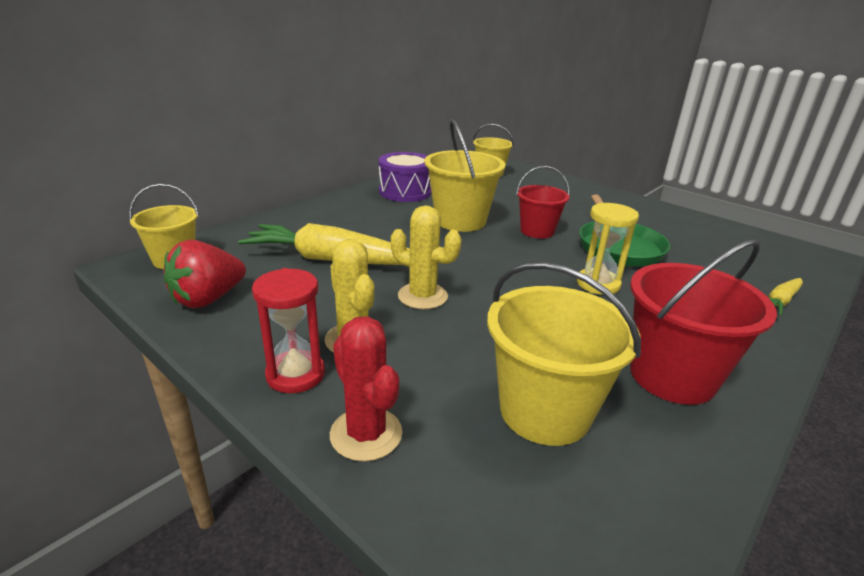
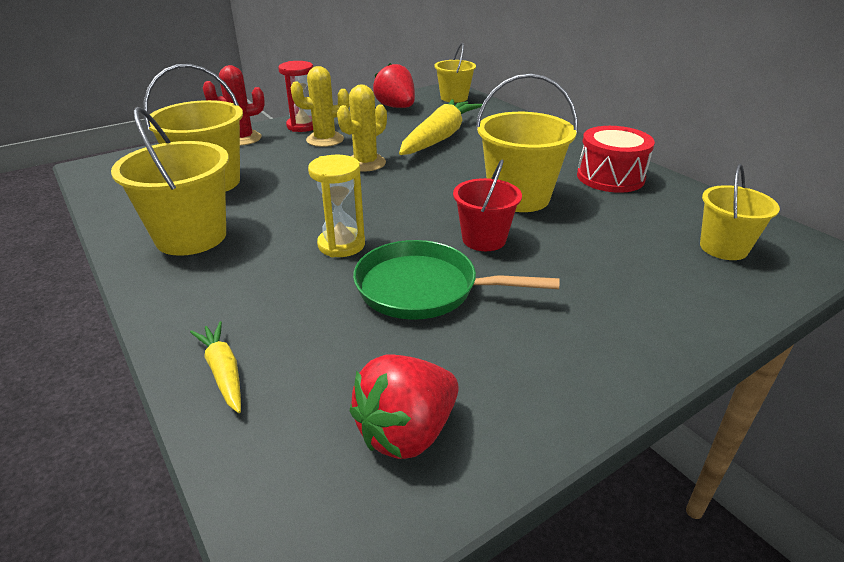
camera: 105 degrees right, 5 degrees up
purple drum [379,152,432,202] -> red drum [577,126,655,193]
red bucket [630,239,777,405] -> yellow bucket [111,107,229,256]
none -> red strawberry [350,354,459,459]

